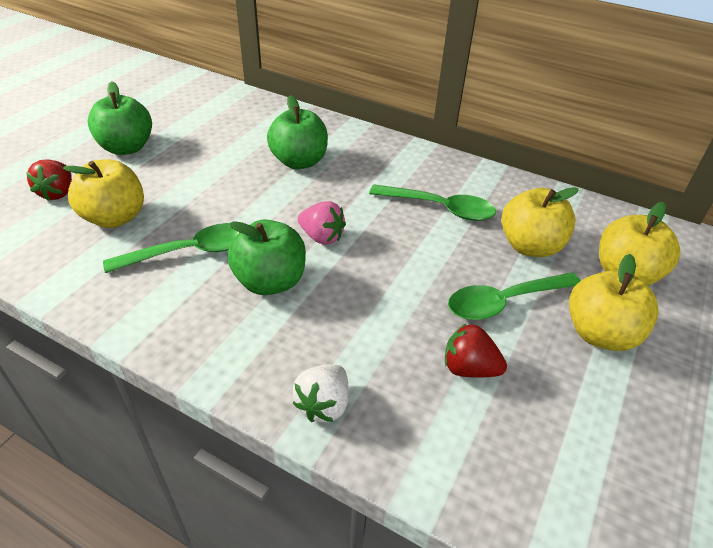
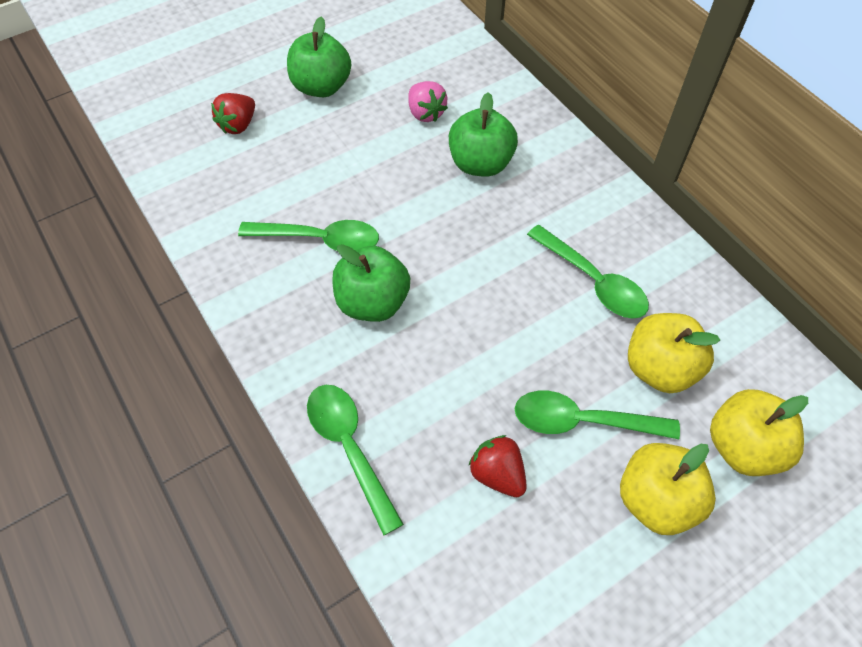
camera: 30 degrees right, 15 degrees up
yellow apple [63,159,144,228] -> none
white strawberry [292,364,348,422] -> green spoon [307,385,404,536]
pink strawberry [298,201,346,245] -> pink strawberry moved to [408,81,448,122]

